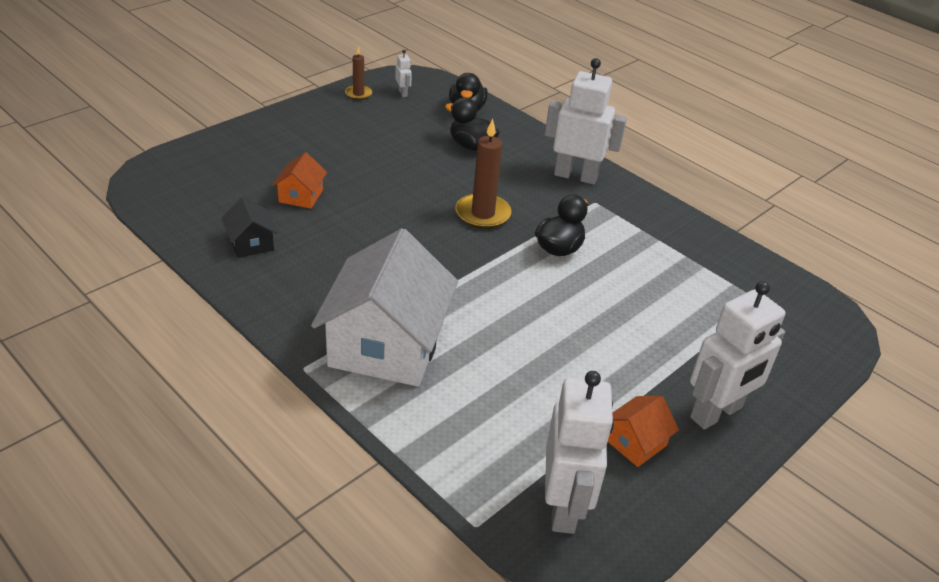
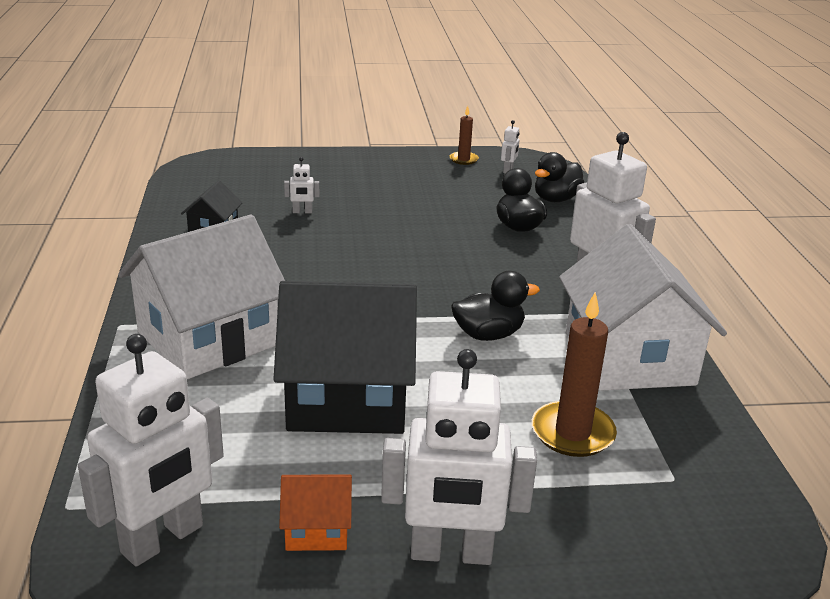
camera: 40 degrees right, 10 degrees down
orange house [272,152,327,209] -> white robot [284,157,319,213]
brown candle [455,118,512,229] -> brown candle moved to [532,292,617,457]
none -> black house [273,281,417,434]
none -> white house [559,224,727,391]

